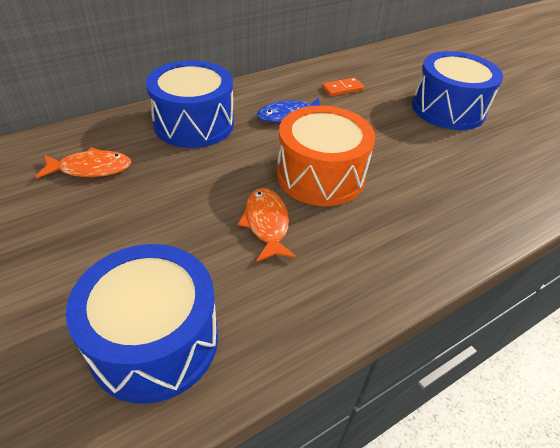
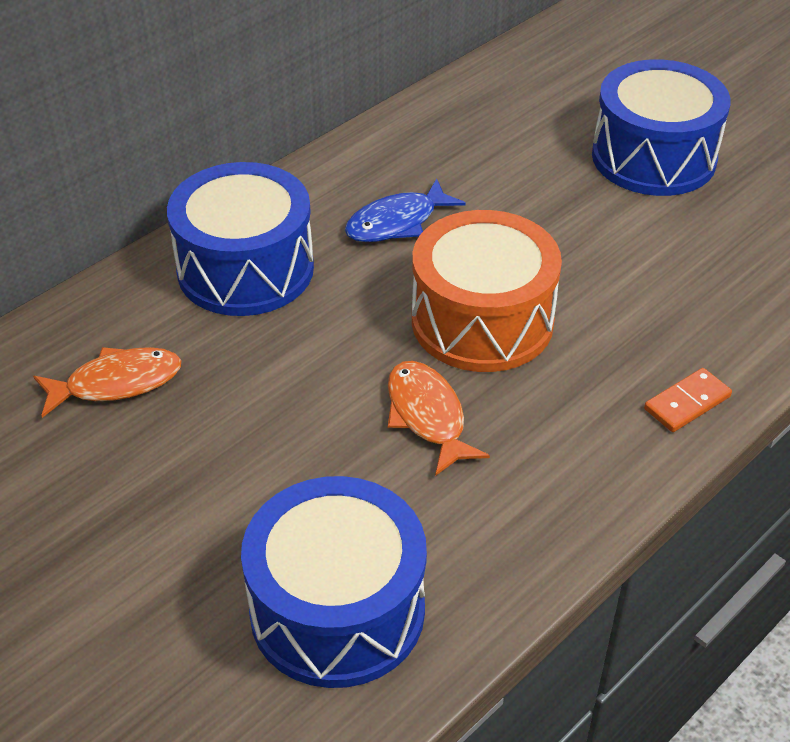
camera: 10 degrees left, 0 degrees up
orange domino [322,78,364,96] -> orange domino moved to [644,368,732,432]

